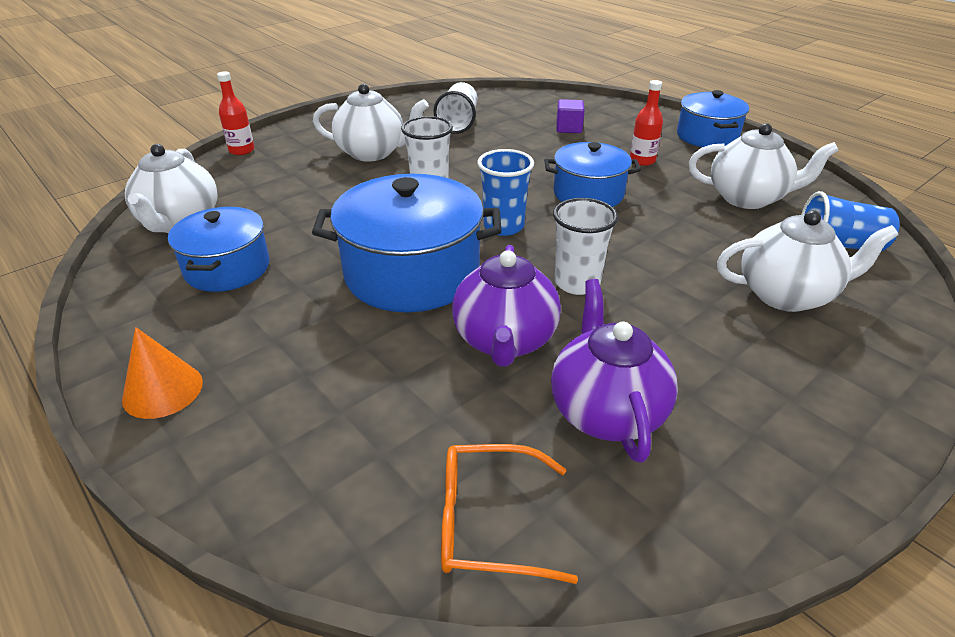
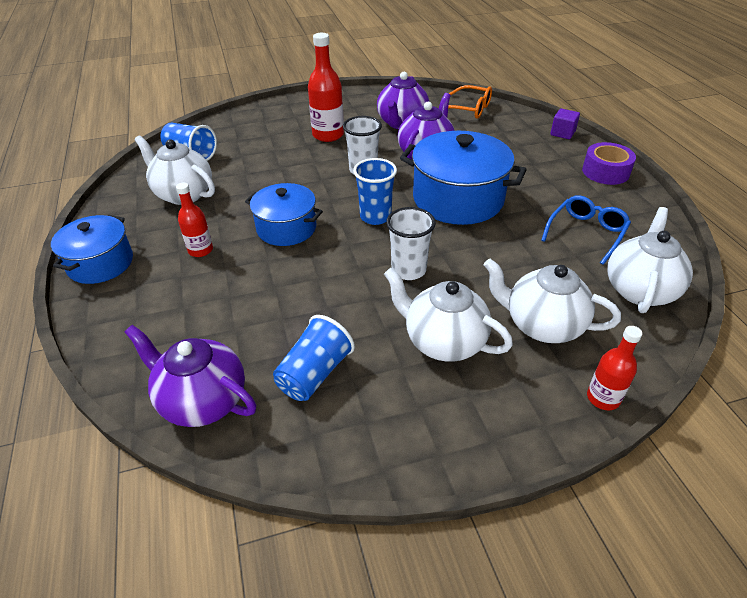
camera: 155 degrees left, 5 degrees up
orange cone [122,327,203,419] -> purple tape [582,142,636,185]
blue pot [168,207,270,292] -> blue glasses [541,195,631,265]
white cup [434,82,477,134] -> blue cup [273,315,355,401]
purple cube [556,99,585,133] -> purple cube moved to [550,108,580,139]
white teapot [717,210,898,312] -> white teapot moved to [484,259,621,343]
none -> purple teapot [125,325,256,427]
none -> red bottle [308,33,344,142]

